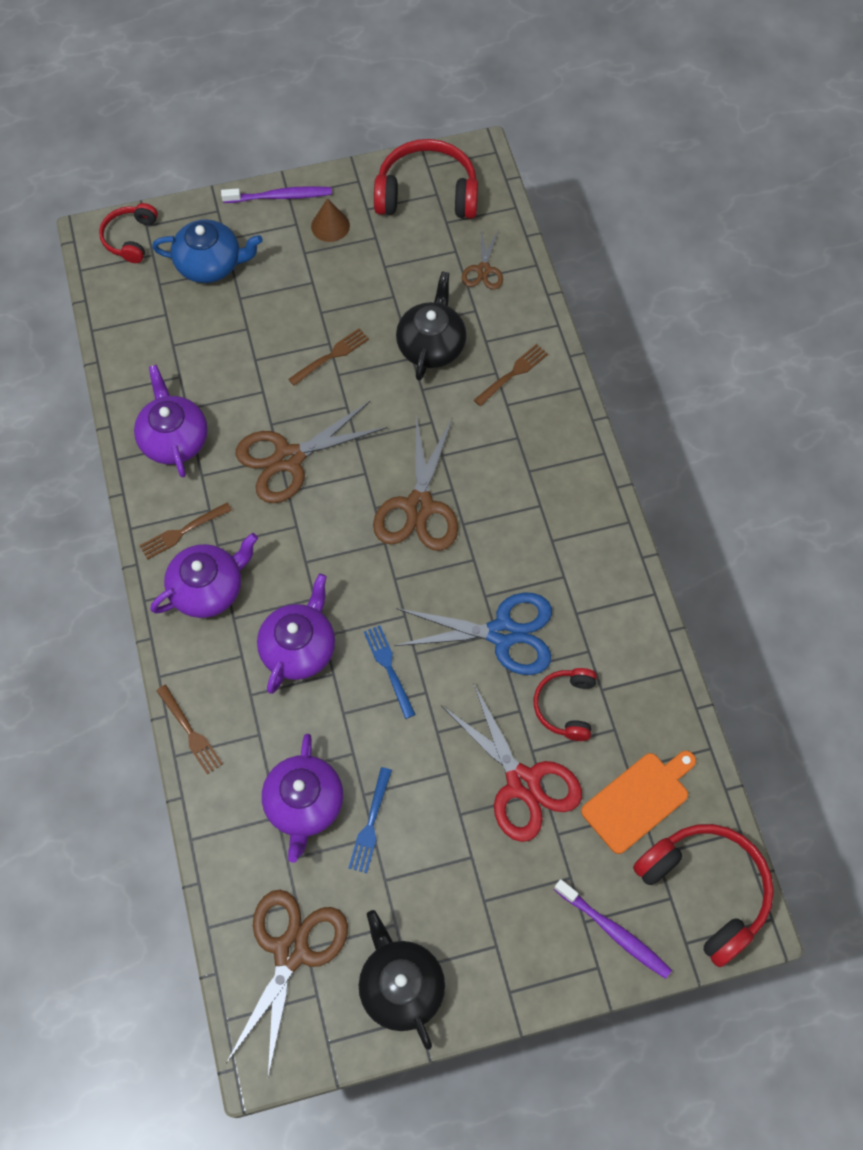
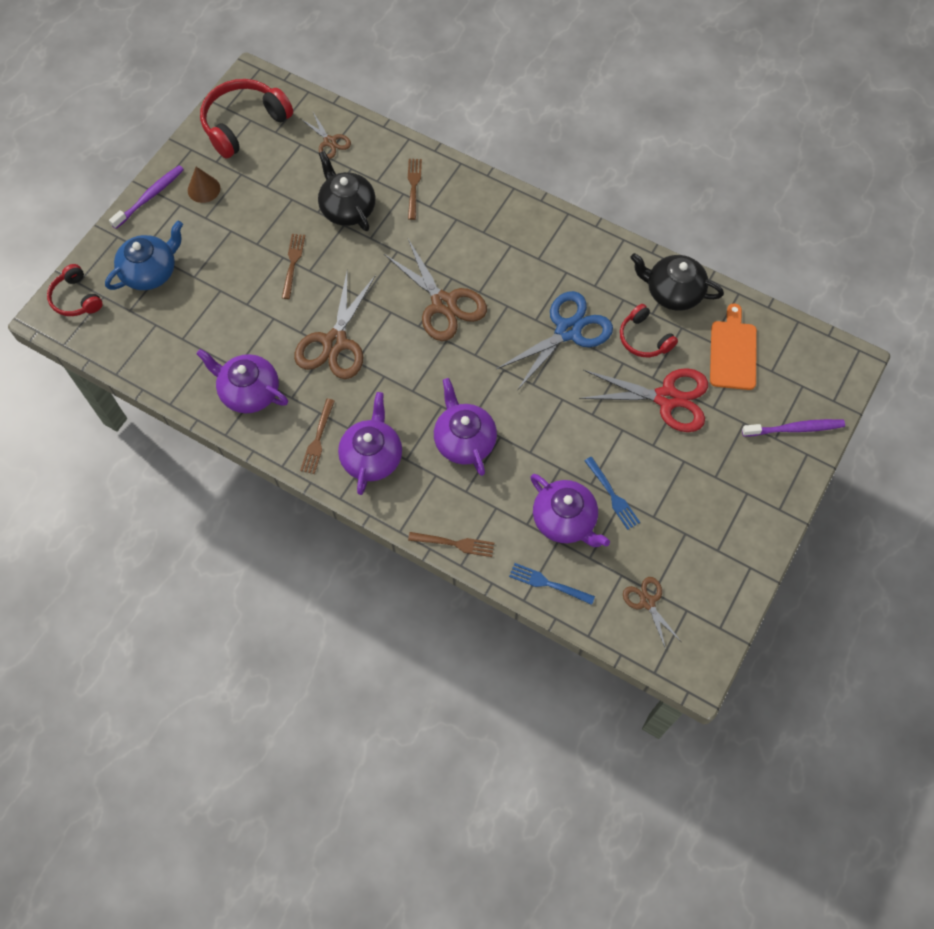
camera: 45 degrees left, 0 degrees up
brown scissors [226,890,348,1077] -> brown scissors [623,577,680,649], size x0.53
black teapot [359,910,445,1050] -> black teapot moved to [630,253,724,311]
blue fork [364,625,416,719] -> blue fork moved to [509,563,595,605]
red headphones [633,824,774,967] -> none

